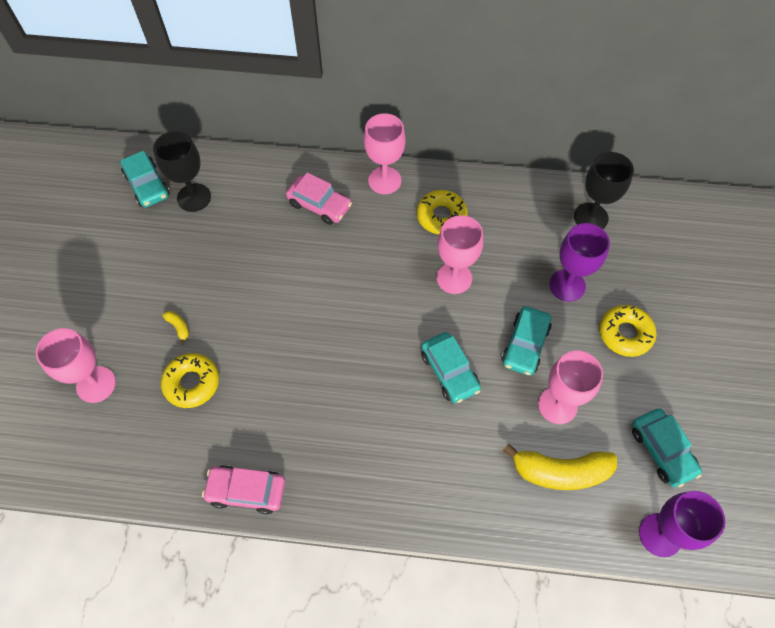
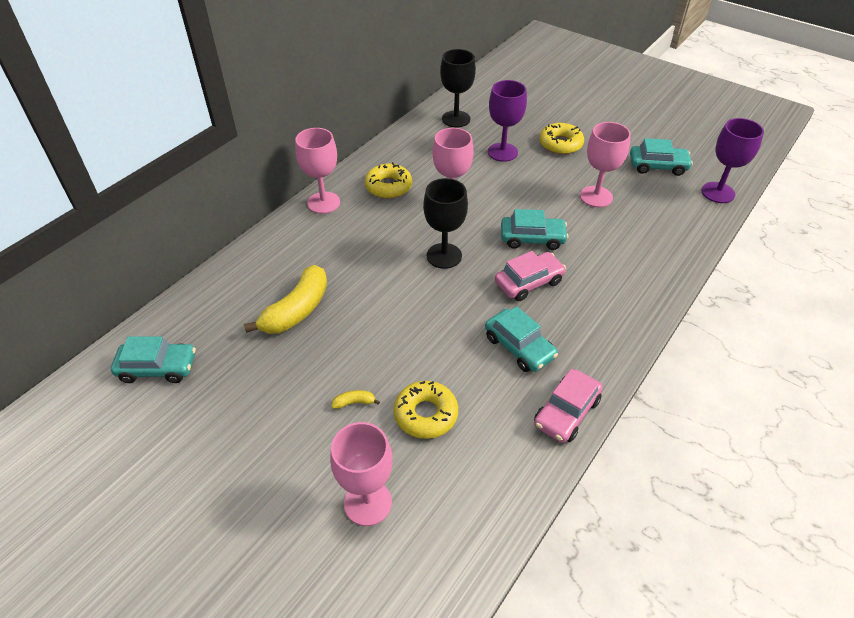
camera: 60 degrees left, 15 degrees down
black goblet [153,131,211,212] -> black goblet moved to [423,178,468,269]
pink car [286,172,352,225] -> pink car moved to [495,251,566,301]
turquoise car [501,306,552,376] -> turquoise car moved to [485,306,558,372]
yellow banana [503,444,617,490] -> yellow banana moved to [244,265,327,334]

